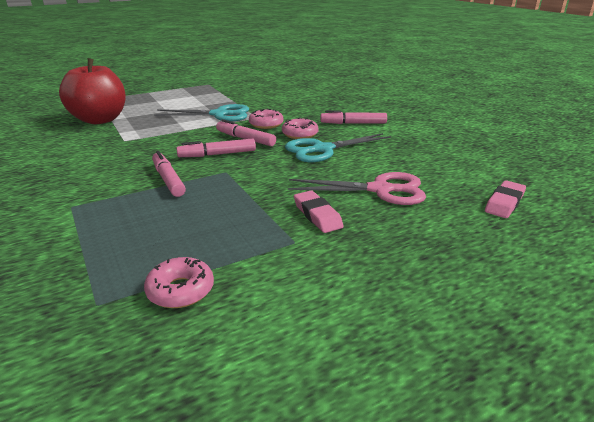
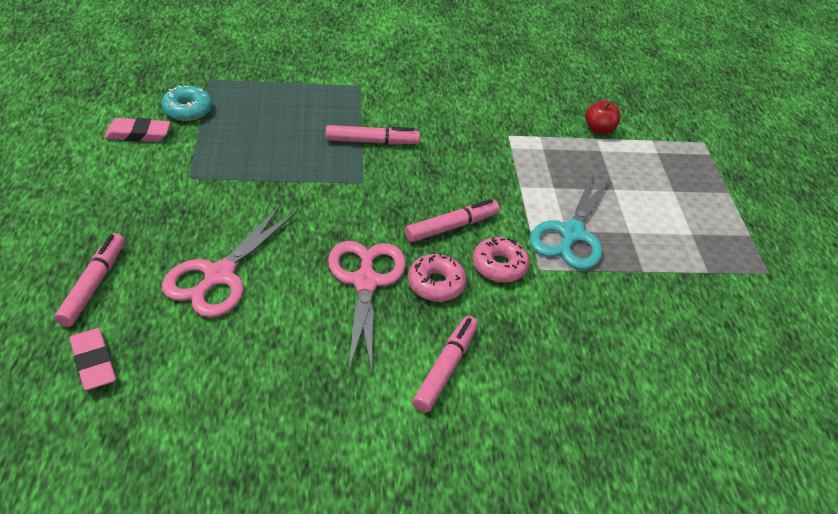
camera: 110 degrees right, 15 degrees up
red apple [59,58,126,124] -> red apple [585,100,621,135], size x0.42
pink donut [144,257,214,308] -> turquoise donut [161,85,212,121]
pink marker [176,139,256,157] -> pink marker moved to [54,233,124,327]
turquoise scissors [285,133,391,162] -> pink scissors [328,241,406,372]
pink eraser [294,191,344,233] -> pink eraser moved to [104,118,170,142]

